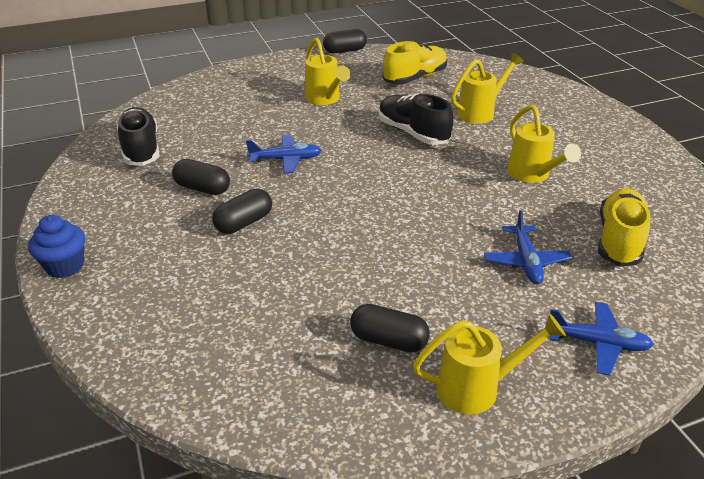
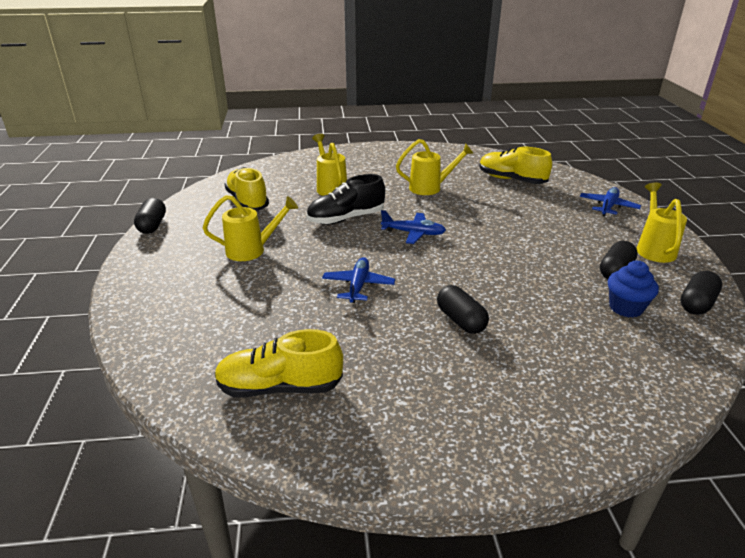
camera: 75 degrees left, 5 degrees down
blue cupcake [28,215,85,278] -> blue cupcake moved to [608,261,659,318]
black shoe [117,107,160,166] -> yellow shoe [215,329,343,398]
black capsule [172,159,230,195] -> black capsule moved to [680,271,722,315]
blue plane [484,210,573,284] -> blue plane moved to [381,210,446,244]

